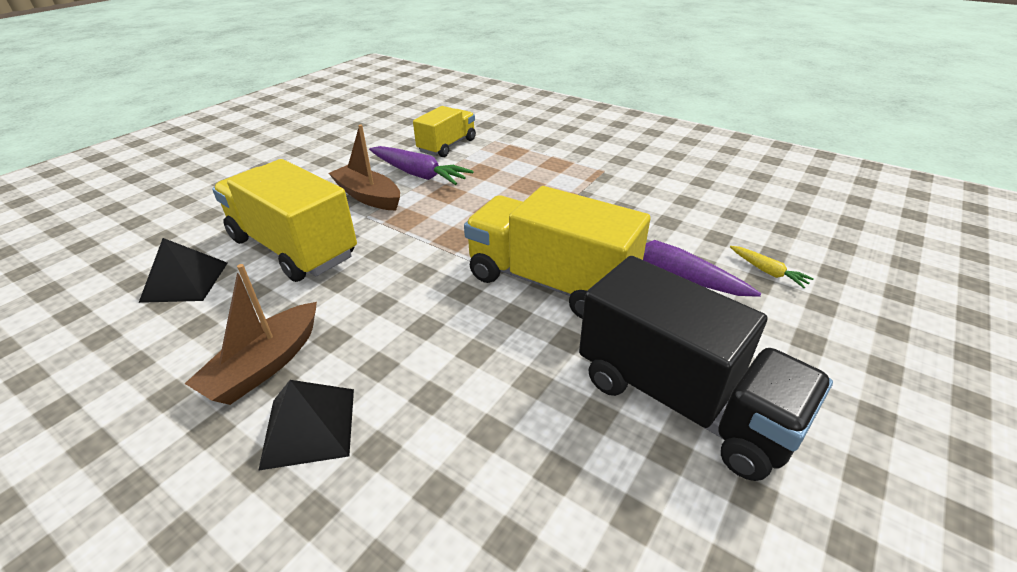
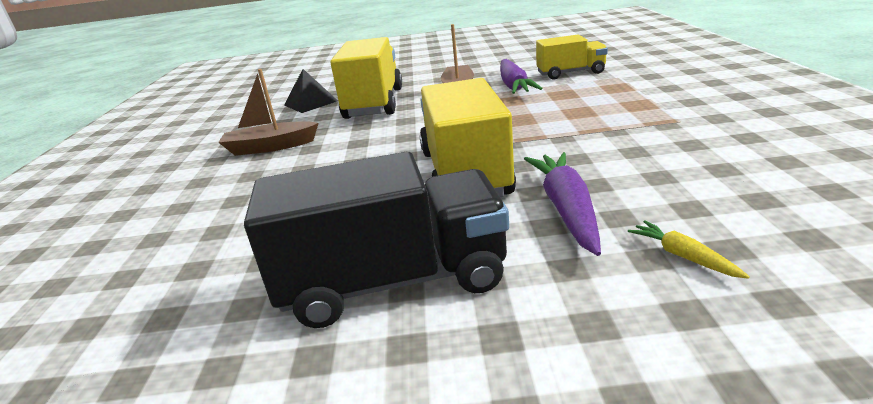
camera: 55 degrees right, 10 degrees down
black pyramid [258,380,354,471] -> none
black truck [579,256,833,481] -> black truck turned 105 degrees counterclockwise [244,152,509,328]
yellow carrot [730,246,814,288] -> yellow carrot turned 135 degrees clockwise [628,220,750,279]

